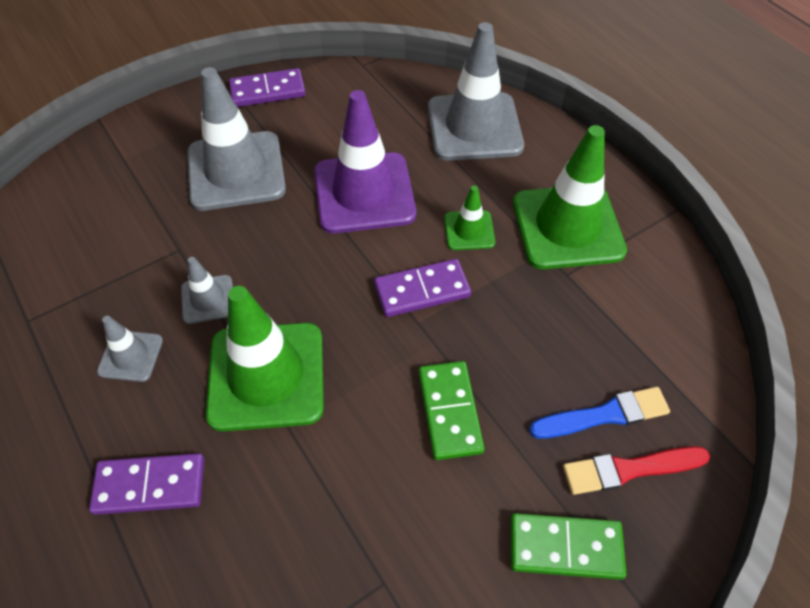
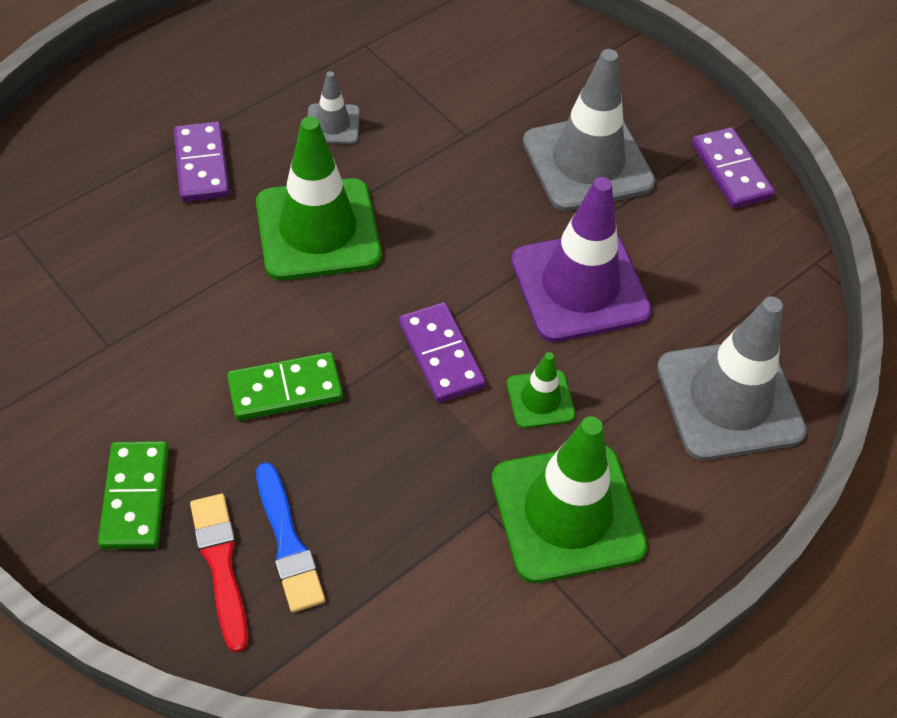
camera: 80 degrees right, 0 degrees up
grey traffic cone [181,257,233,324] -> none

